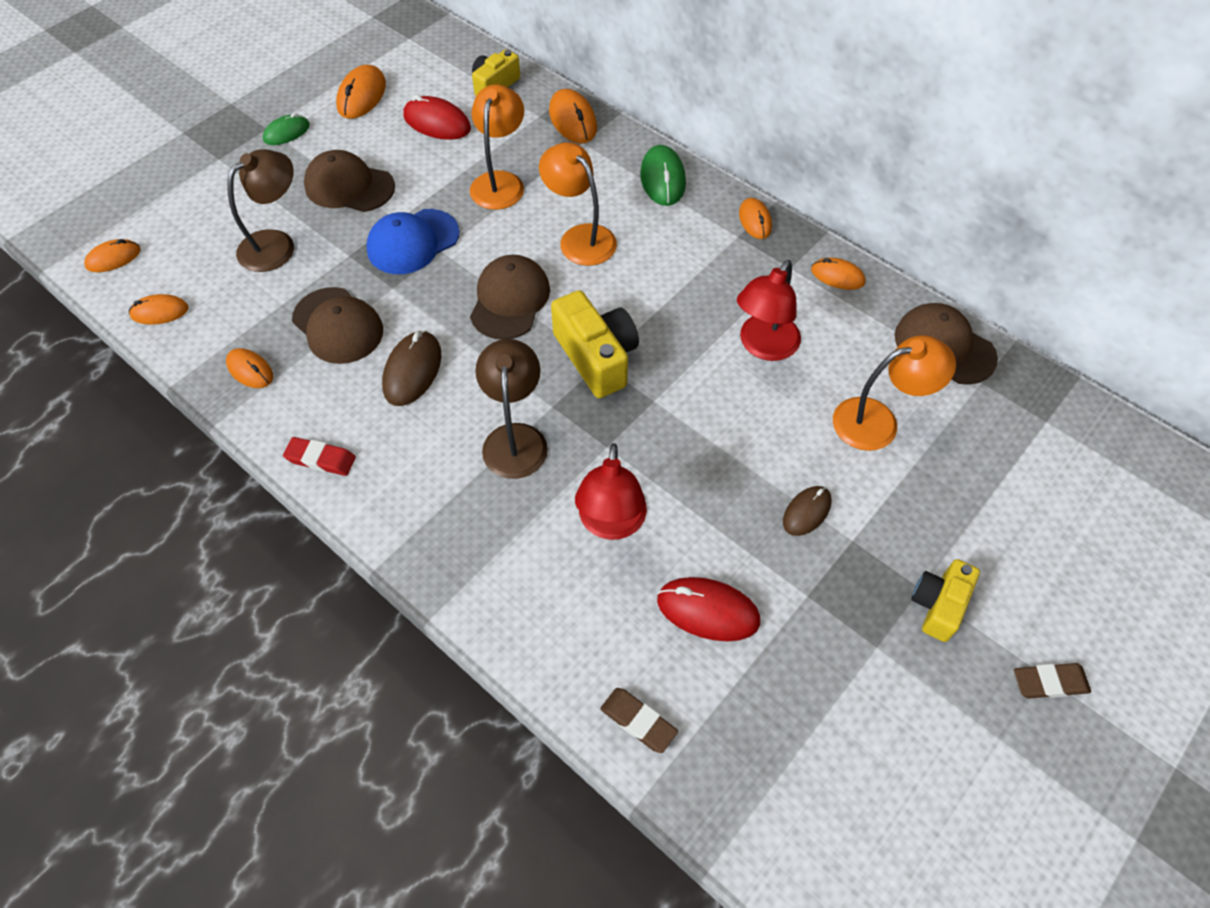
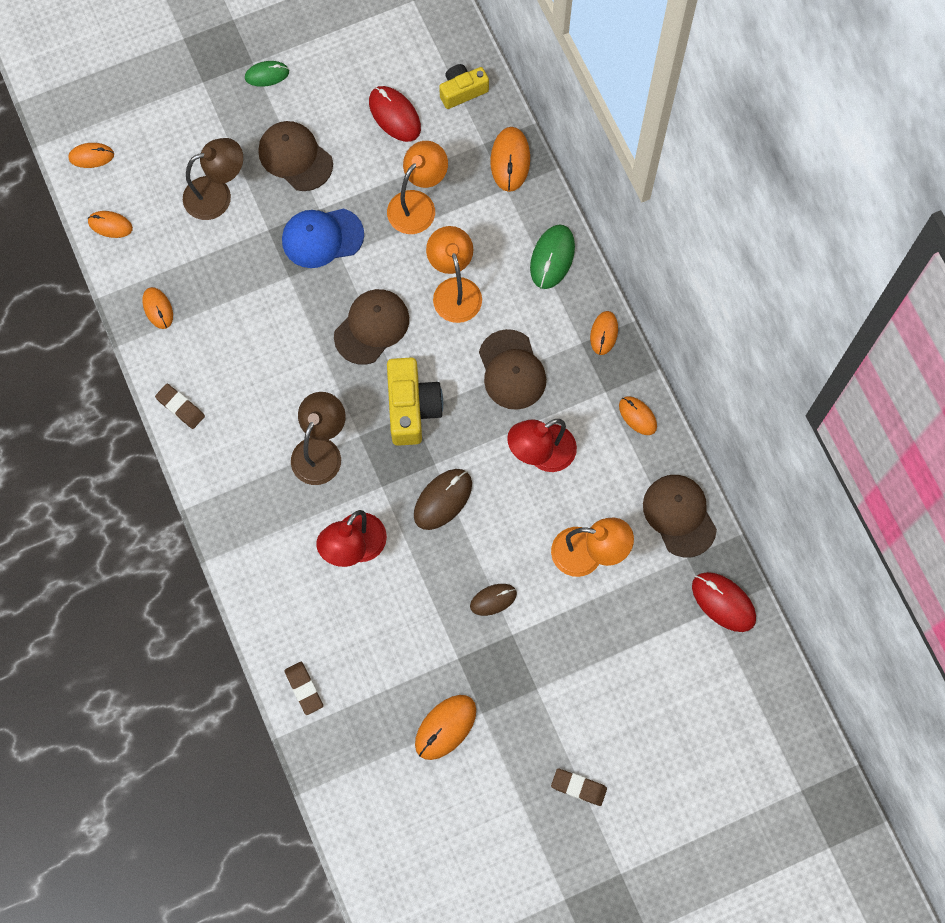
camera: 25 degrees right, 15 degrees up
red eraser [283,437,356,476] -> brown eraser [155,384,205,429]
brown cap [292,287,383,364] -> brown cap moved to [479,329,546,410]
orange mouse [336,65,386,119] -> orange mouse moved to [415,695,476,760]
brown mouse [382,330,441,406] -> brown mouse moved to [414,469,472,530]
red mouse [657,577,760,641] -> red mouse moved to [692,572,756,632]
yellow camera [911,559,980,642] -> none

